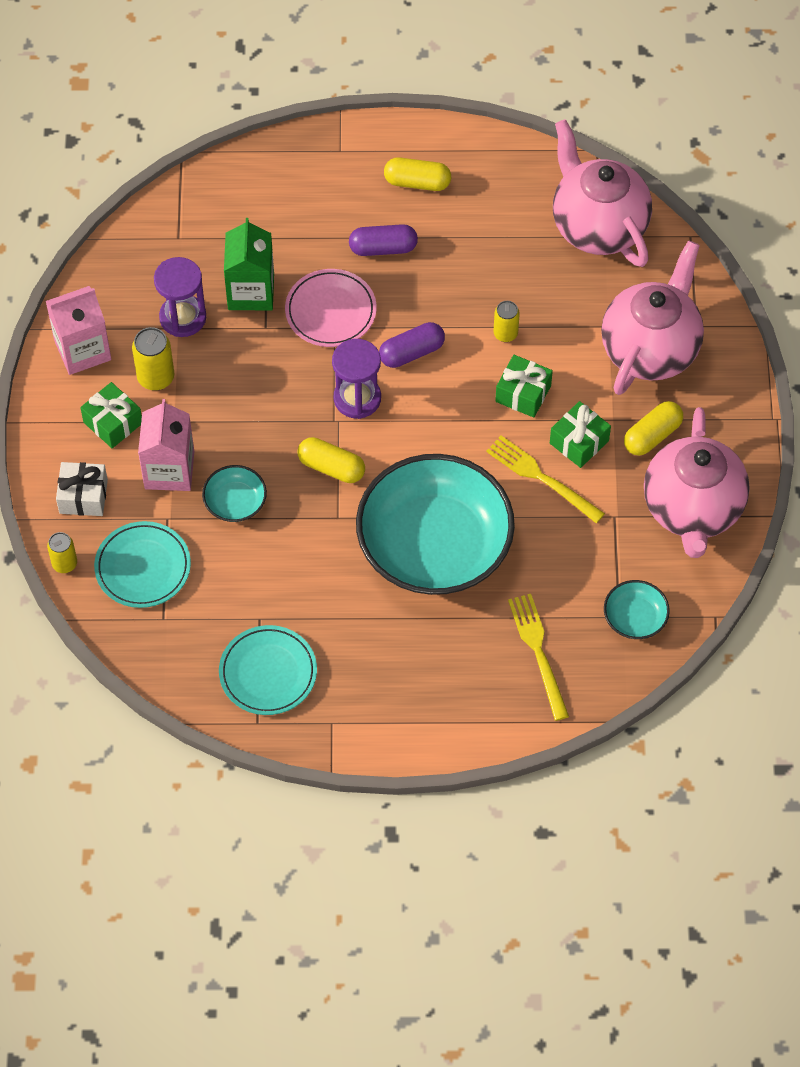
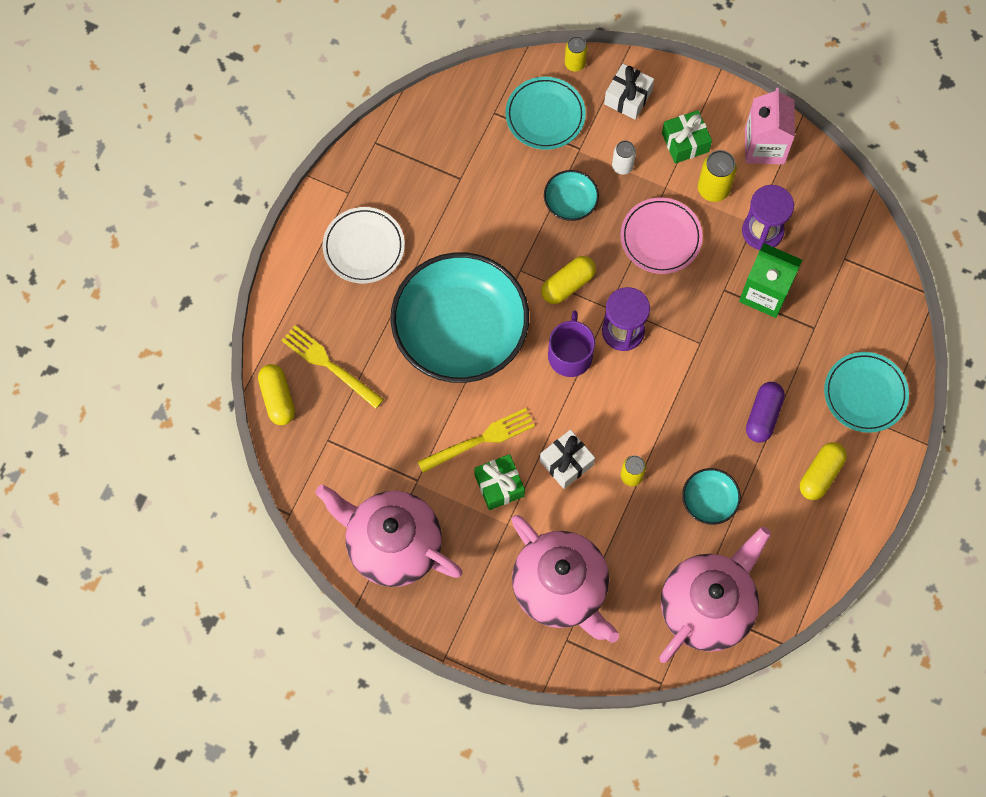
camera: 115 degrees right, 10 degrees up
pink carton [138,399,194,491] -> white can [612,140,636,175]
turquoise plate [219,625,317,715] -> turquoise plate moved to [824,352,909,433]
pink plate [285,269,377,347] -> pink plate moved to [620,197,703,274]
purple capsule [379,322,445,368] -> none
green gift [495,355,553,418] -> white gift [540,430,595,489]
yellow fork [508,594,569,721] -> yellow fork turned 150 degrees counterclockwise [281,326,384,409]
pink teapot [553,119,652,267] -> pink teapot turned 45 degrees counterclockwise [659,527,771,663]
turquoise bowl [604,580,670,639] -> turquoise bowl moved to [682,468,741,525]
yellow capsule [624,401,683,456] -> yellow capsule moved to [258,364,295,425]
none -> white plate [323,207,405,283]
none -> purple mug [548,311,595,377]

